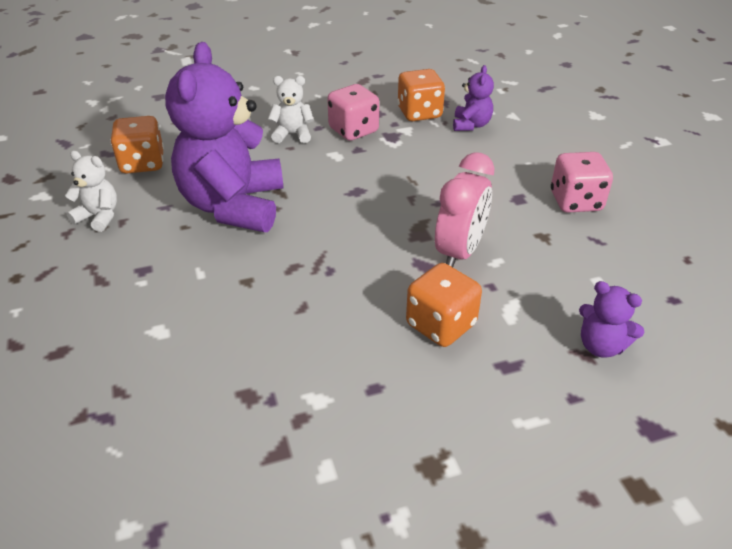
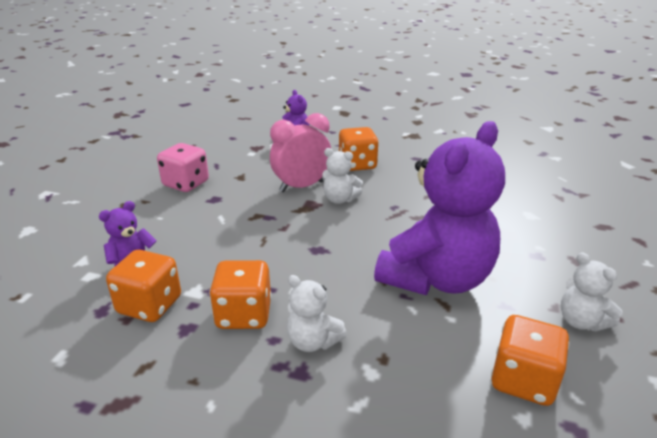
camera: 145 degrees left, 10 degrees down
pink dice [327,84,379,141] -> orange dice [209,260,272,329]
none -> white teddy bear [322,148,363,204]

